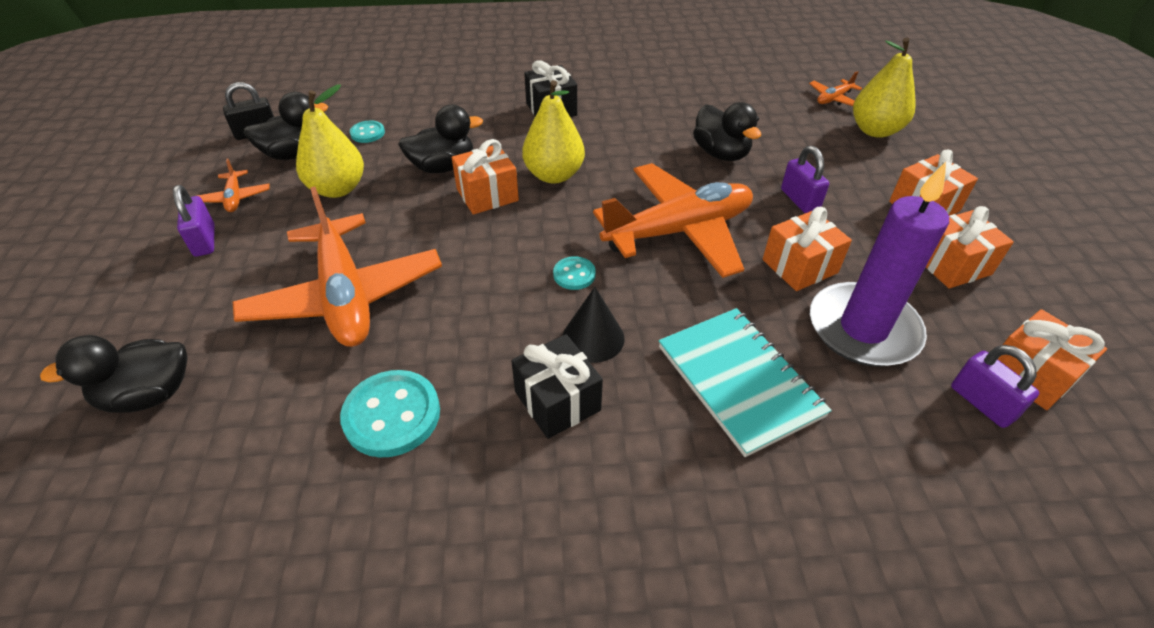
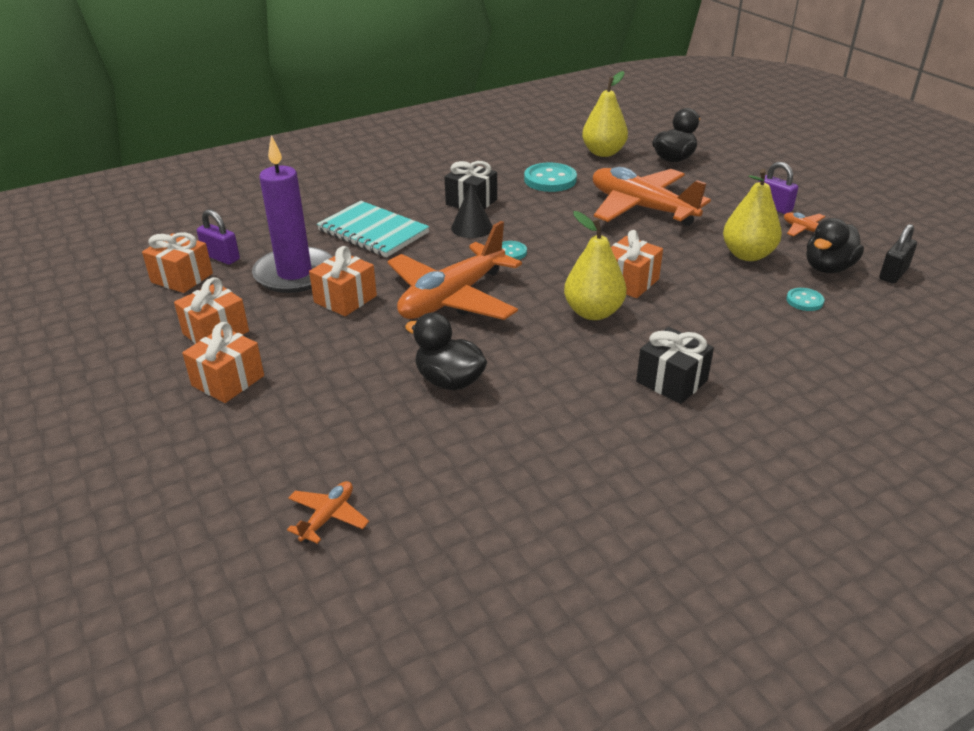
camera: 155 degrees right, 10 degrees down
black duck [398,105,483,173] -> none
purple padlock [781,146,829,213] -> none
yellow pear [853,37,916,138] -> yellow pear moved to [582,71,628,157]

